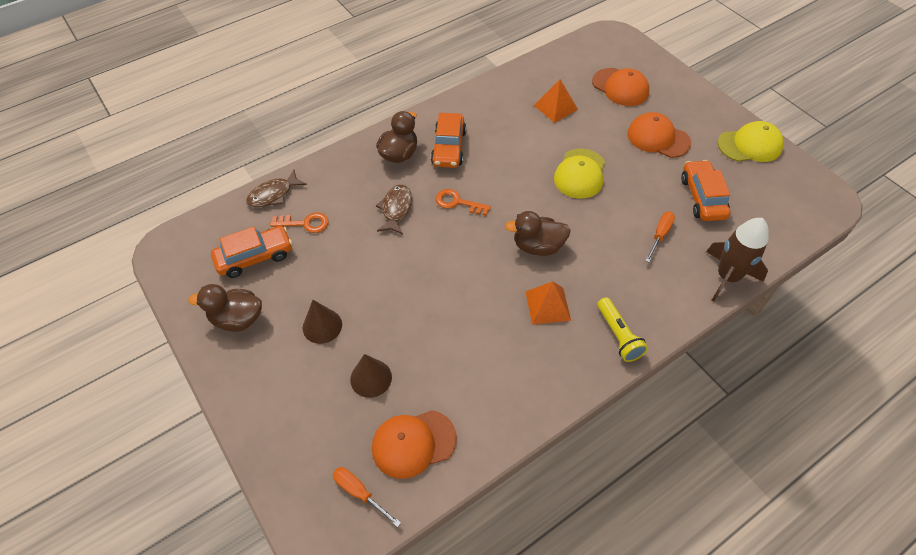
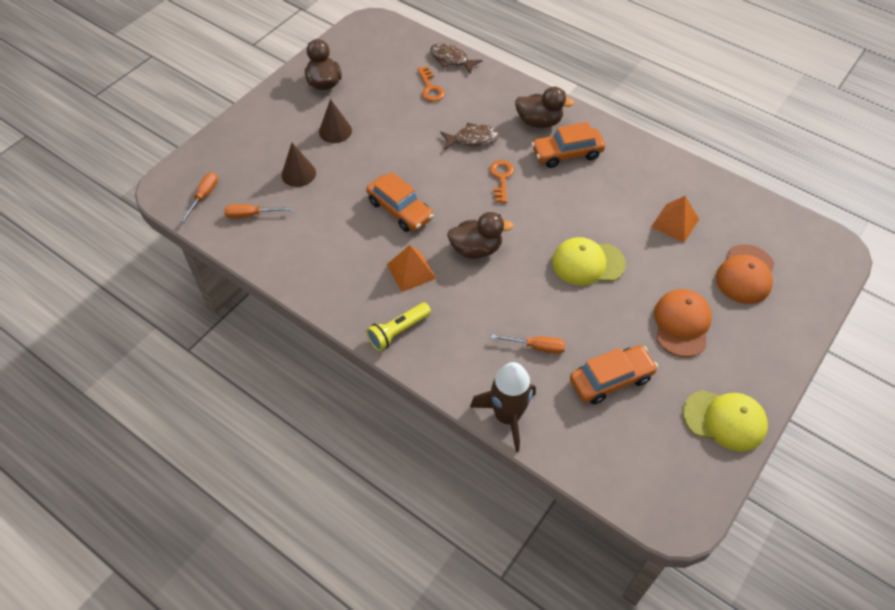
camera: 70 degrees right, 0 degrees up
orange car [211,226,292,278] -> orange car moved to [366,172,434,232]
orange cap [372,410,457,479] -> orange screwdriver [224,204,292,218]
brown duck [505,211,571,256] -> brown duck turned 105 degrees clockwise [447,212,514,259]
yellow cap [718,121,784,162] -> yellow cap turned 45 degrees counterclockwise [683,390,768,452]

